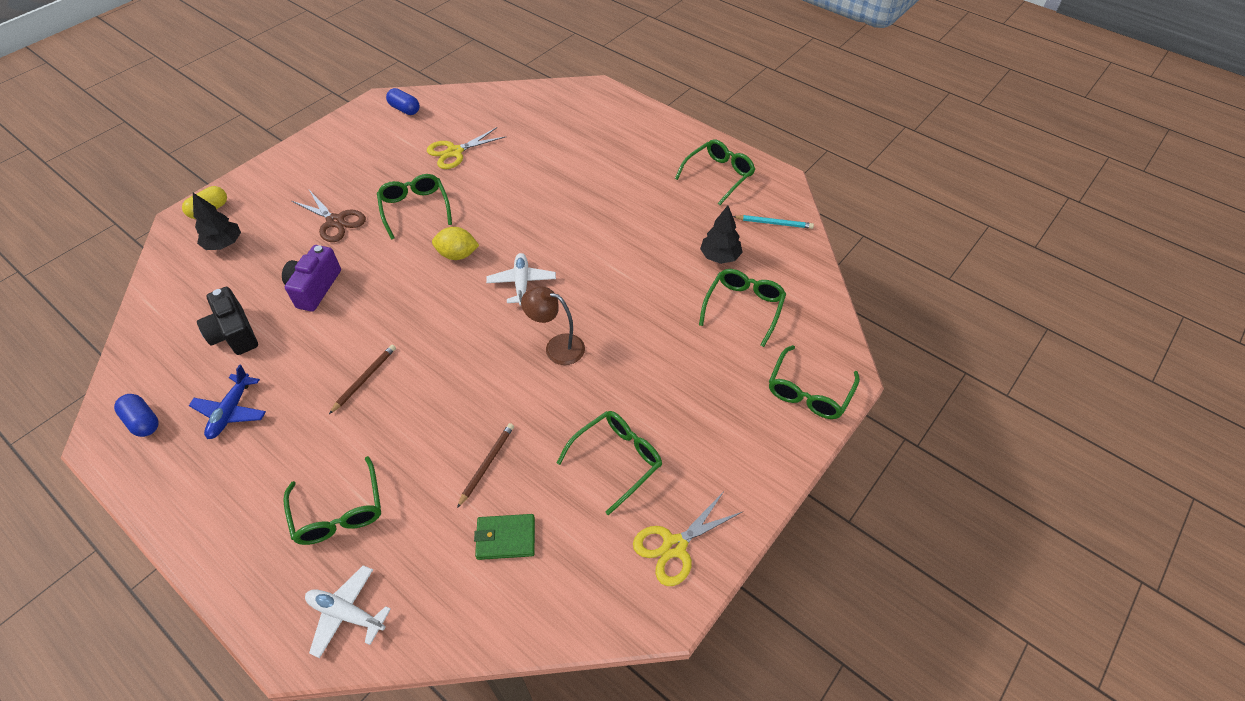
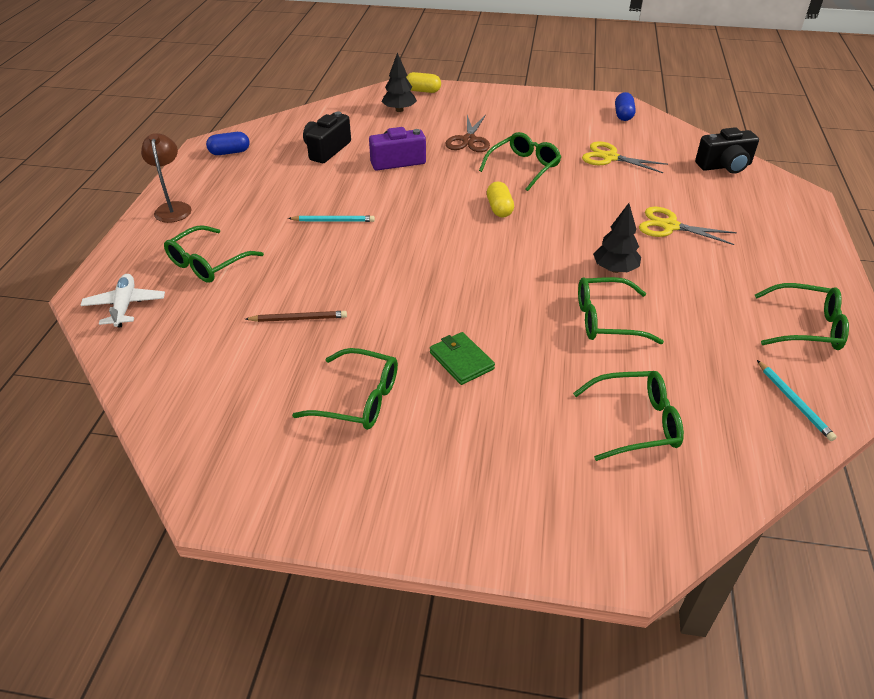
camera: 60 degrees right, 10 degrees down
blue capsule [114,394,158,437] -> blue capsule turned 60 degrees clockwise [206,132,250,155]
blue plane [189,364,266,439] -> none
brown pencil [329,345,396,414] -> turquoise pencil [288,216,375,222]
yellow lemon [432,227,479,260] -> yellow capsule [487,182,514,217]
green wallet [474,514,535,560] -> green wallet moved to [430,332,495,385]
white plane [486,253,556,306] -> none
brown lamp [521,286,585,365] -> brown lamp moved to [141,133,191,223]
yellow scissors [633,493,744,586] -> yellow scissors moved to [639,207,737,245]
black tree [700,205,743,264] -> black tree moved to [593,203,641,273]
green glasses [769,345,860,419] -> green glasses moved to [578,277,664,344]
none -> black camera [695,127,759,174]

